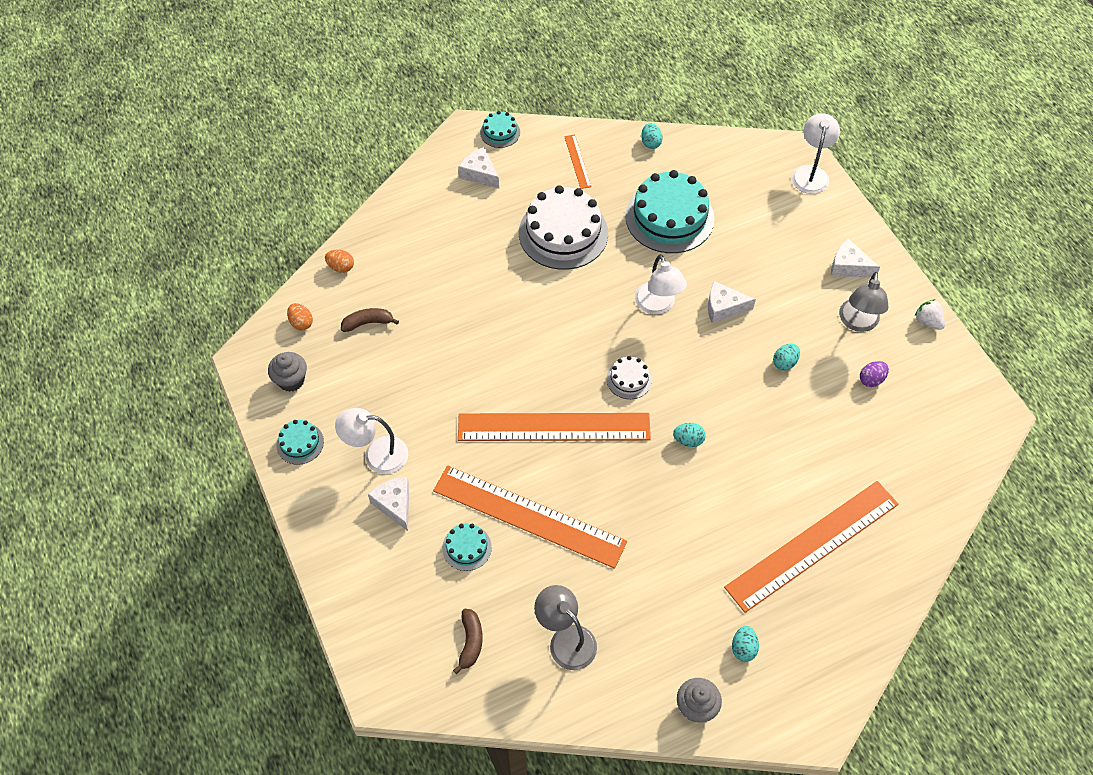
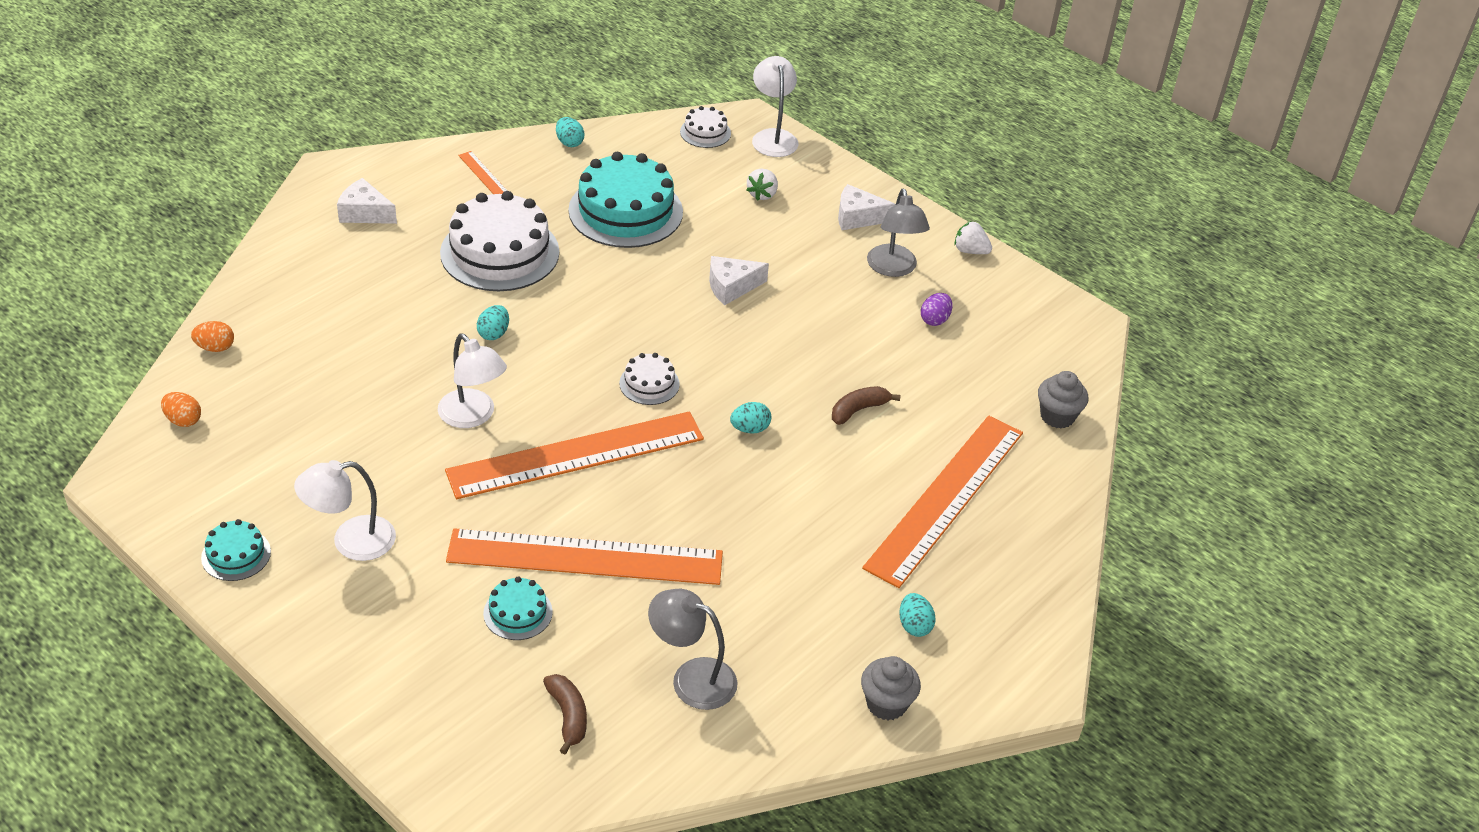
camera: 25 degrees left, 15 degrees down
grey cupcake [268,352,307,392] -> grey cupcake moved to [1038,371,1088,429]
brown banana [341,308,399,332] -> brown banana moved to [832,386,901,425]
white cheese [368,477,409,531] -> none
turquoise cake [480,111,520,148] -> none
white lamp [635,255,687,315] -> white lamp moved to [438,333,507,428]
turquoise egg [773,344,800,371] -> turquoise egg moved to [477,305,509,340]
none -> white cake [680,106,731,148]
none -> white strawberry [747,169,778,201]

